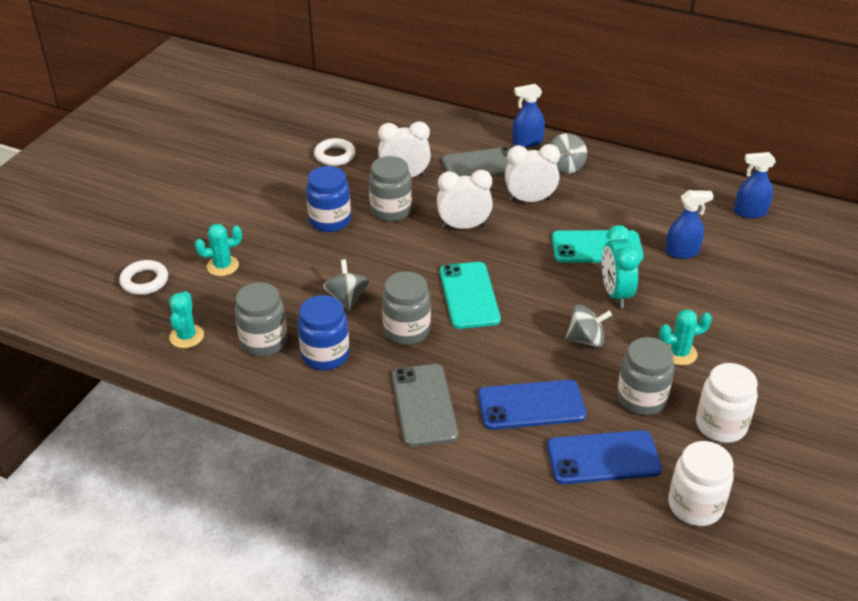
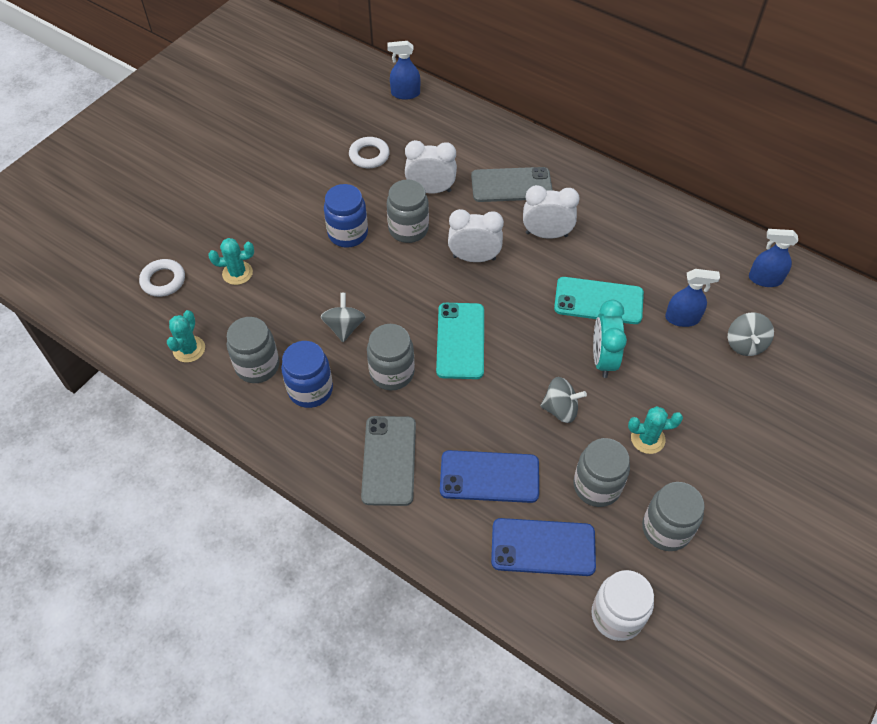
camera: 10 degrees right, 15 degrees up
blue spray bottle [513,84,545,147] -> blue spray bottle moved to [387,41,420,100]
grey spinning top [550,133,587,174] -> grey spinning top moved to [728,312,774,356]
white jar [696,363,758,443] -> grey jar [642,482,705,551]

